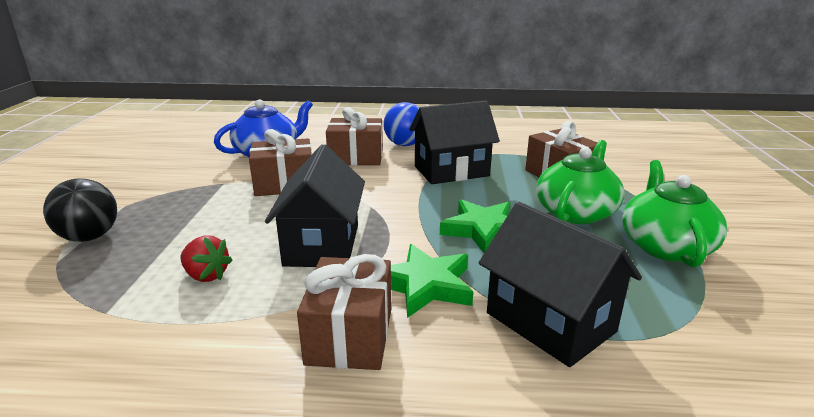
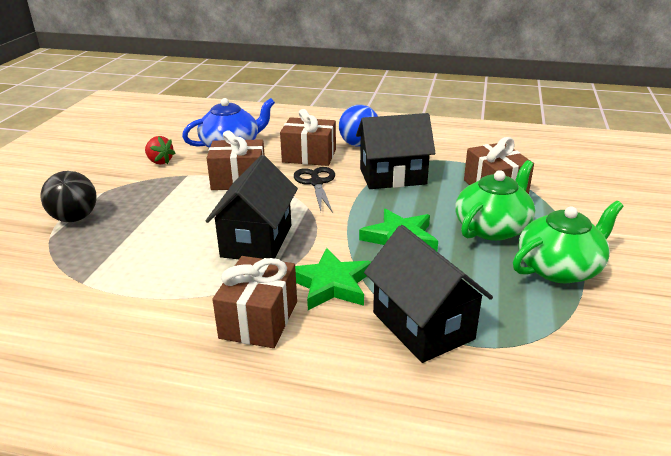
camera: 10 degrees right, 5 degrees up
red strawberry [180,235,233,282] -> red strawberry moved to [145,136,175,164]
green teapot [622,160,727,267] -> green teapot turned 45 degrees clockwise [513,201,623,283]
none -> black scissors [294,167,335,213]

